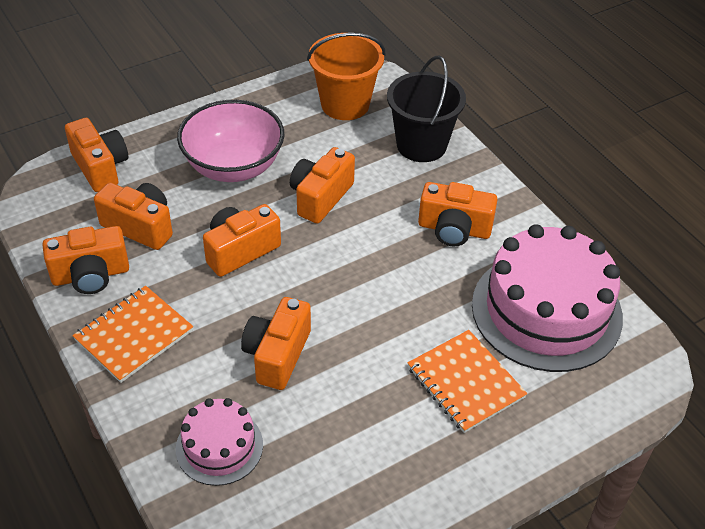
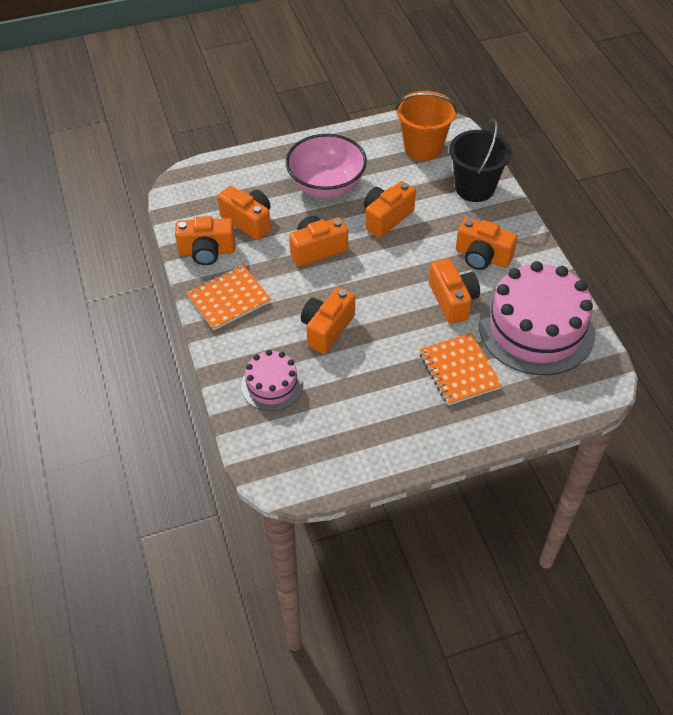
camera: 15 degrees right, 5 degrees up
orange camera [65,118,128,192] -> orange camera moved to [429,258,480,324]

